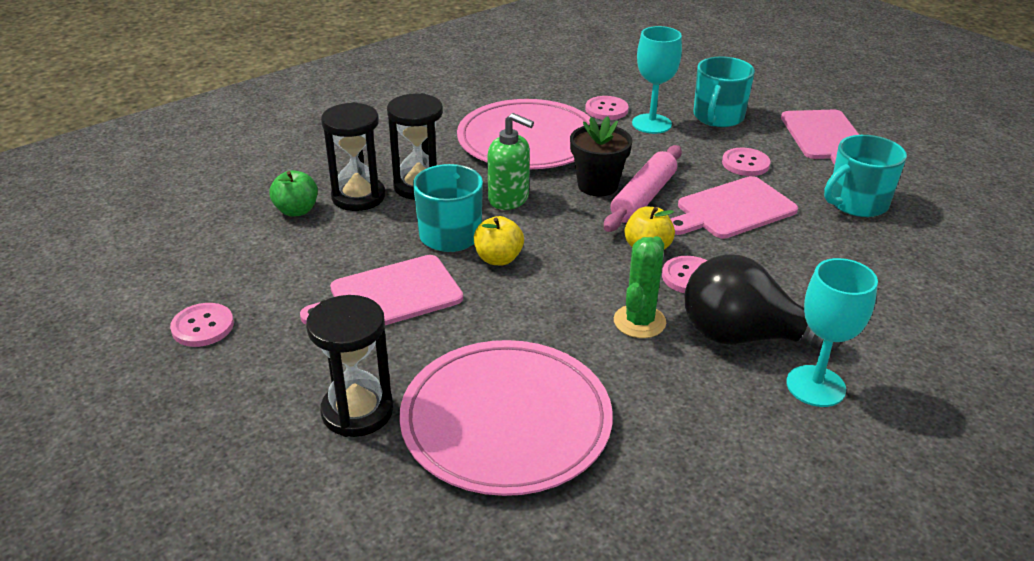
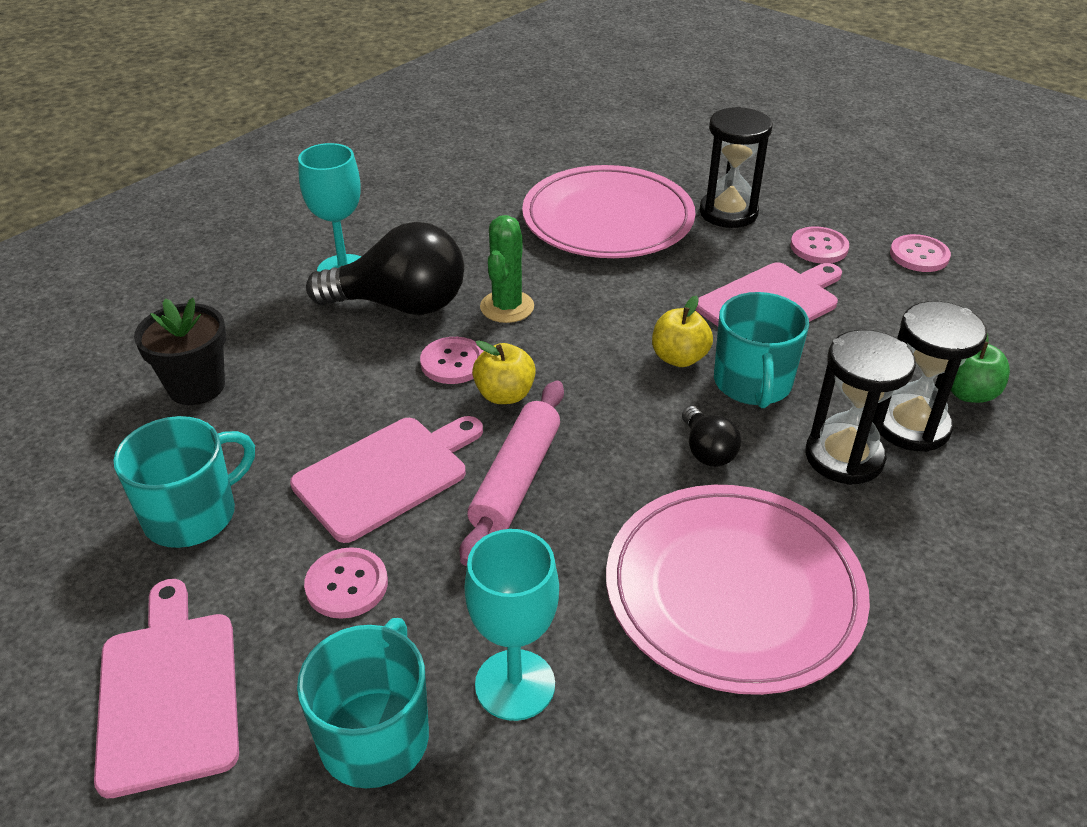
camera: 170 degrees right, 5 degrees up
green soap dispenser [488,113,534,210] -> black light bulb [682,406,741,467]
black flower pot [570,116,632,196] -> black flower pot moved to [134,298,226,405]
pink button [585,96,629,120] -> pink button moved to [790,227,849,264]

